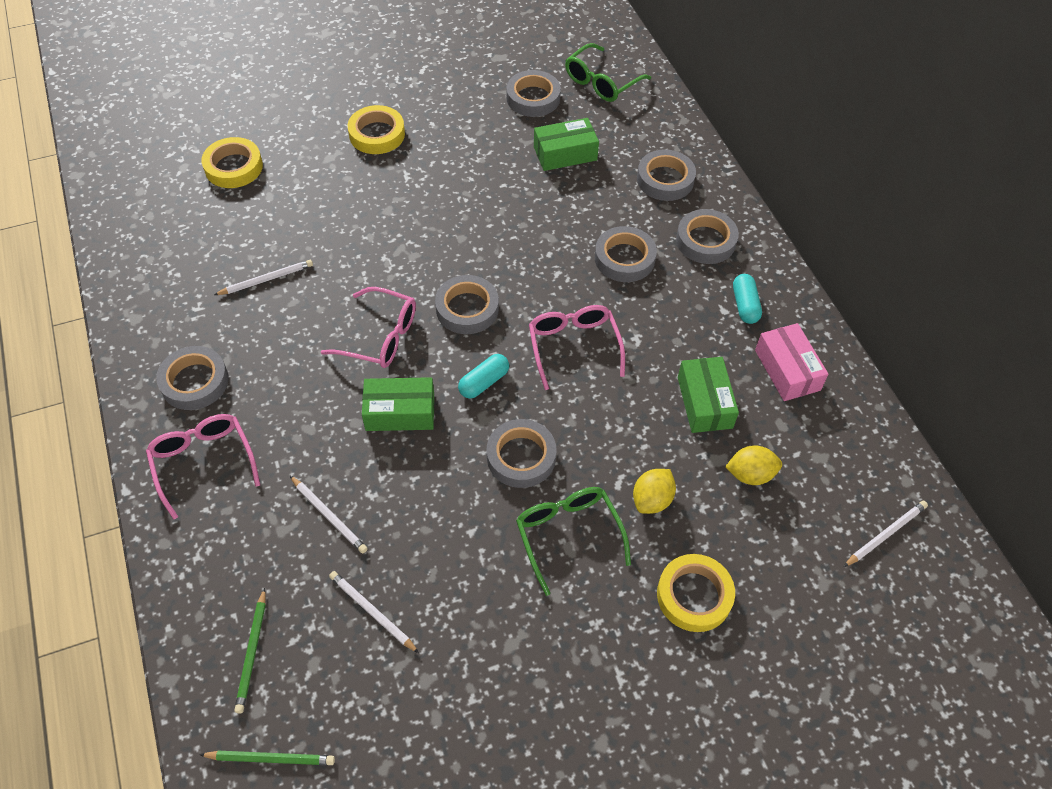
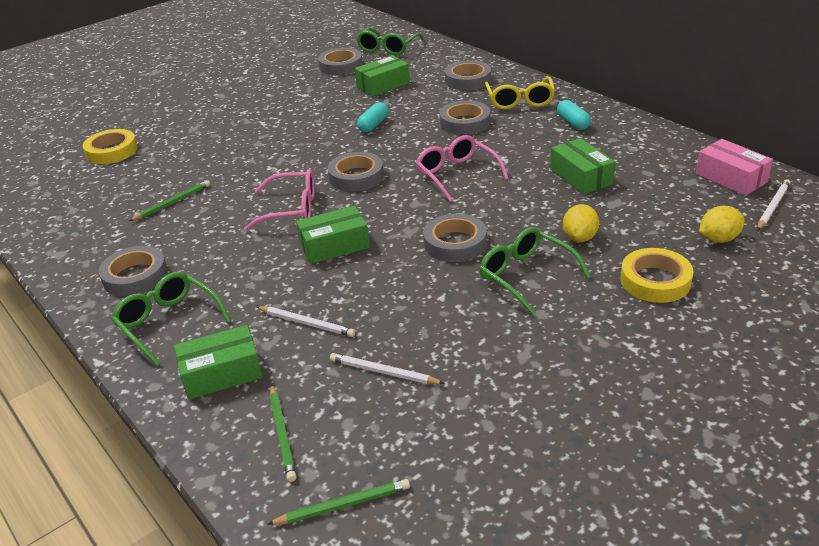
camera: 15 degrees left, 20 degrees down
pink glasses [146,414,260,519] -> green glasses [111,272,231,366]
white pencil [214,260,313,295] -> green pencil [129,180,210,221]
yellow tape [348,105,405,154] -> none
turquoise capsule [458,354,509,399] -> turquoise capsule moved to [357,102,388,132]
grey tape [676,209,739,264] -> yellow glasses [485,77,555,109]
yellow lemon [725,445,782,485] -> yellow lemon moved to [699,206,745,243]
pink box [755,323,829,401] -> pink box moved to [696,139,773,196]
none -> green box [174,325,263,400]

